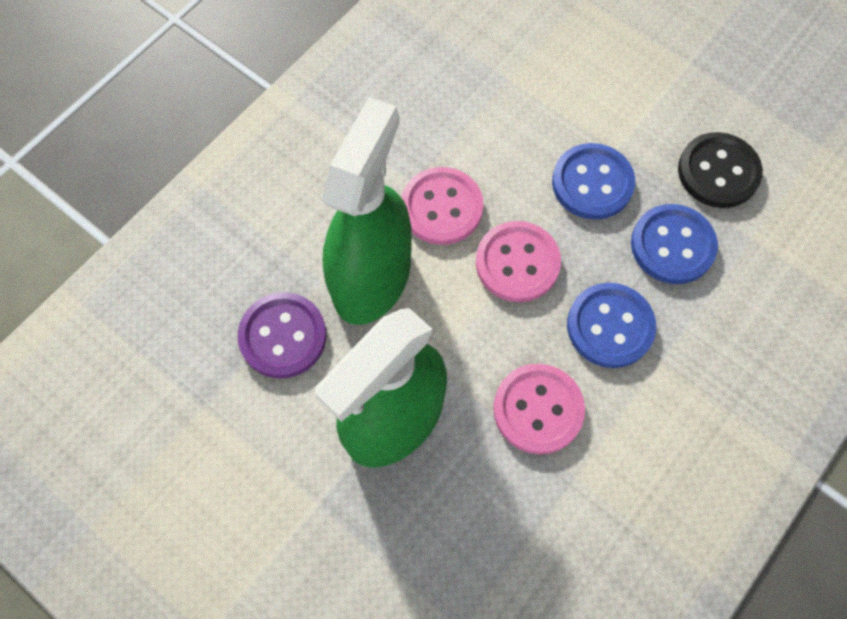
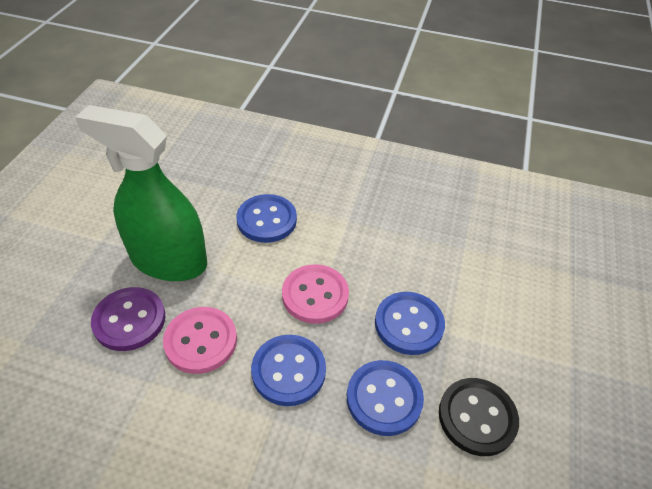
camera: 65 degrees right, 20 degrees down
purple button [238,292,327,378] -> purple button moved to [91,287,165,351]
green spray bottle [322,97,412,325] -> blue button [236,194,297,243]
pink button [402,167,483,245] -> none

